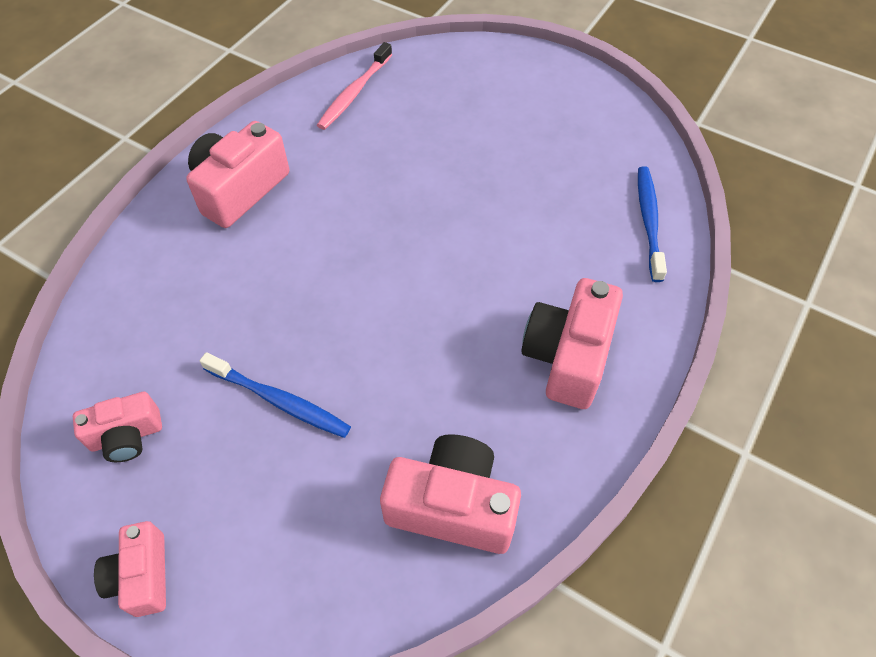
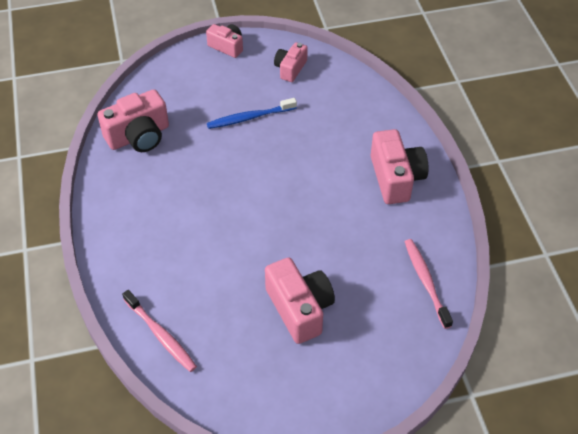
camera: 135 degrees right, 5 degrees down
pink camera [521,278,623,409] -> pink camera moved to [265,258,335,344]
blue toothbrush [638,166,667,282] -> pink toothbrush [122,290,197,372]

